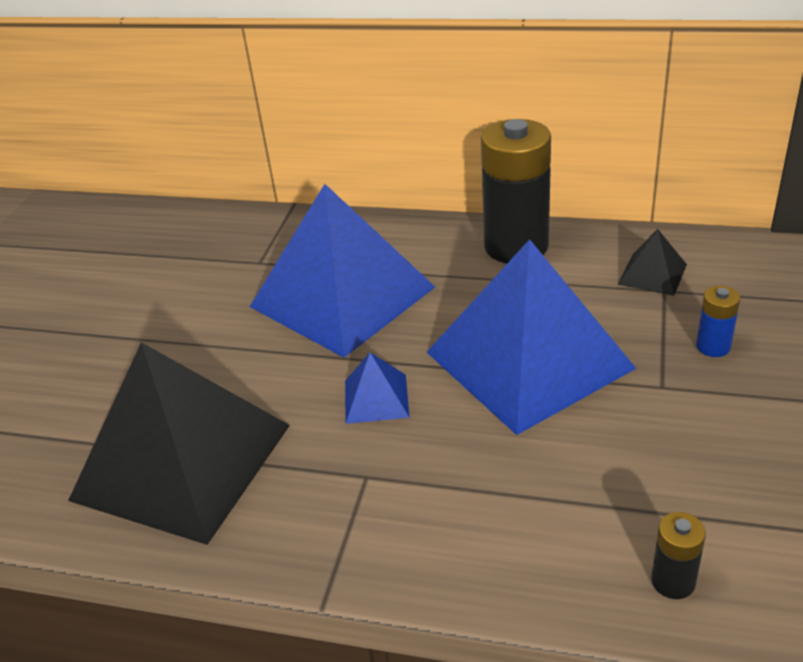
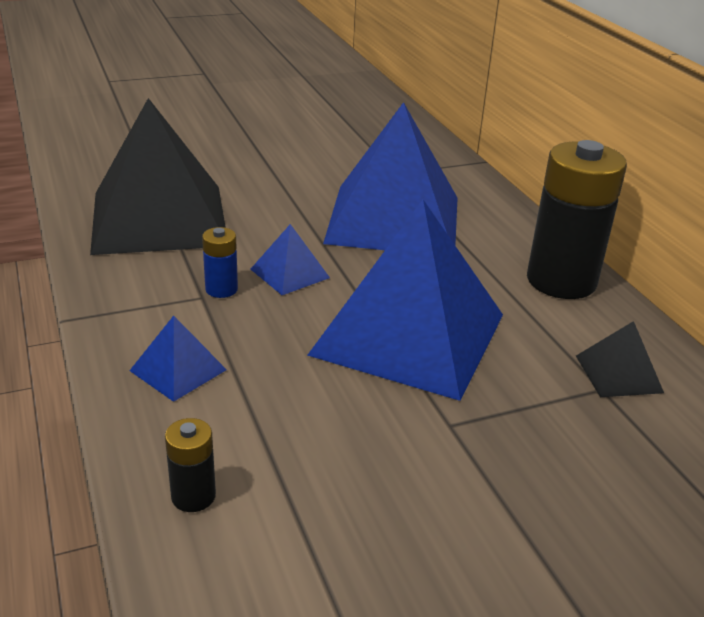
camera: 50 degrees right, 5 degrees down
blue battery [696,286,740,357] -> blue battery moved to [202,227,238,298]
none -> blue pyramid [129,315,227,402]

